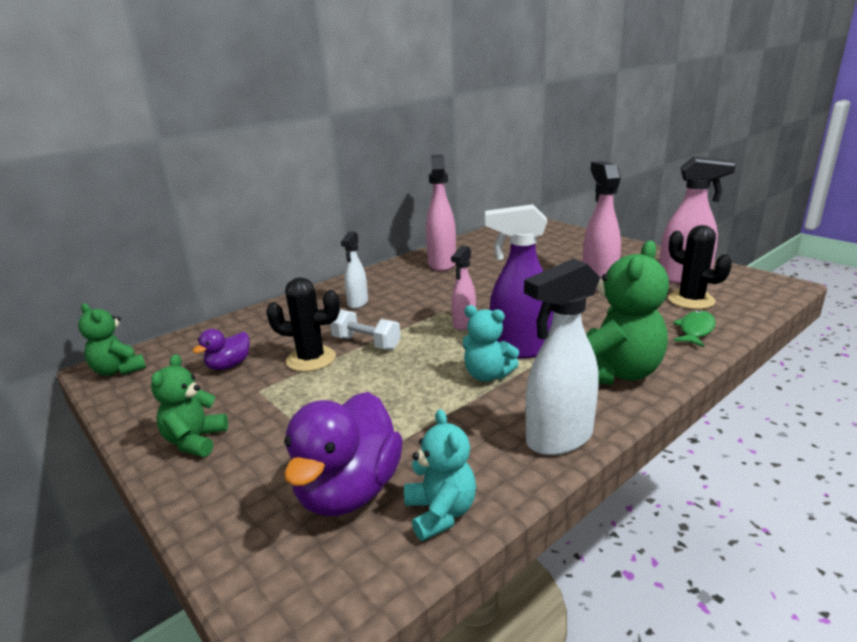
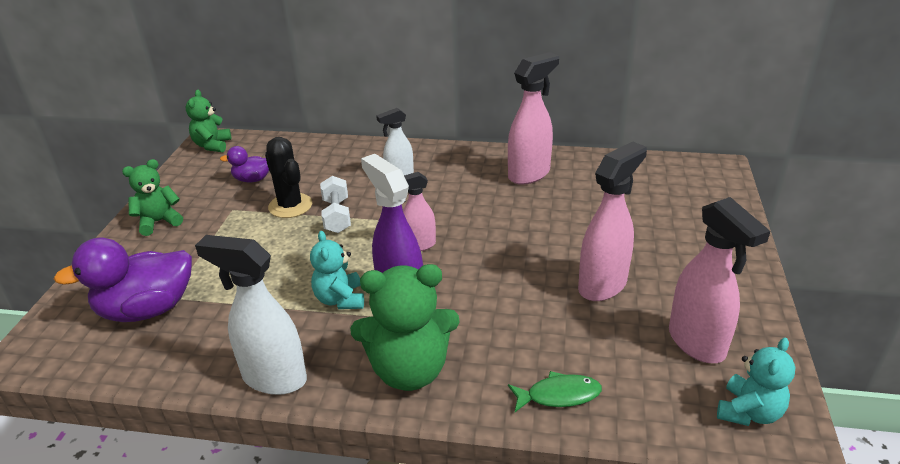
camera: 50 degrees right, 10 degrees up
turquoise teddy bear [404,409,476,541] -> turquoise teddy bear moved to [717,338,796,426]
black cactus [668,225,732,309] -> none

